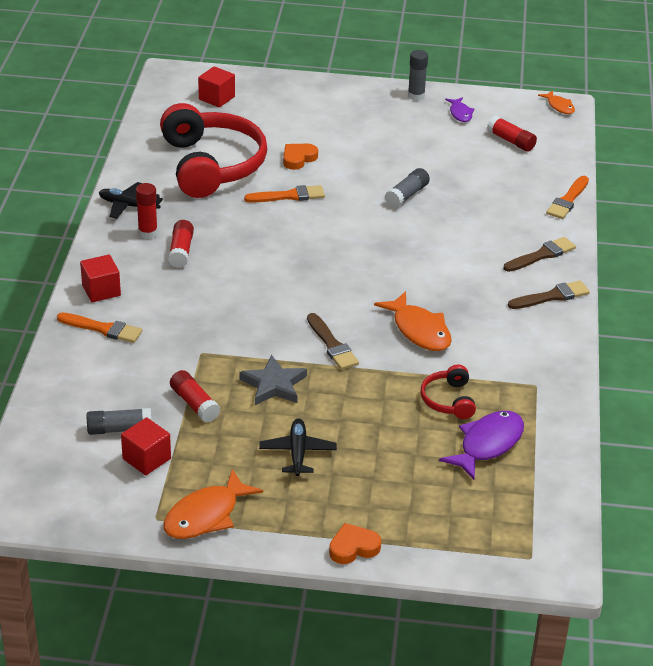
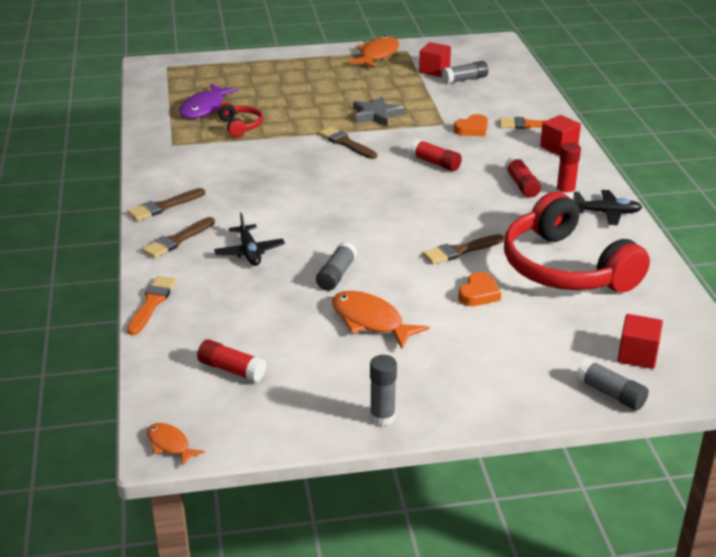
camera: 165 degrees right, 5 degrees down
red glue stick [170,370,221,423] -> red glue stick moved to [410,139,462,171]
orange brush [244,185,325,203] -> brown brush [423,234,504,264]
black plane [259,418,337,476] -> black plane moved to [214,213,285,266]
orange heart [329,523,381,564] -> orange heart moved to [454,114,488,136]
orange fish [374,291,452,351] -> orange fish moved to [332,291,429,349]
purple fish [445,97,474,122] -> none
none -> grey glue stick [576,358,649,410]

